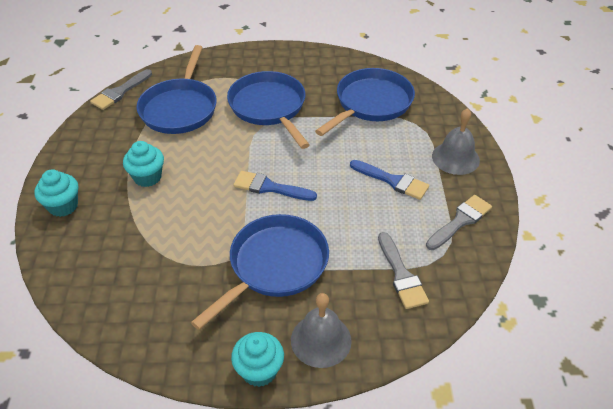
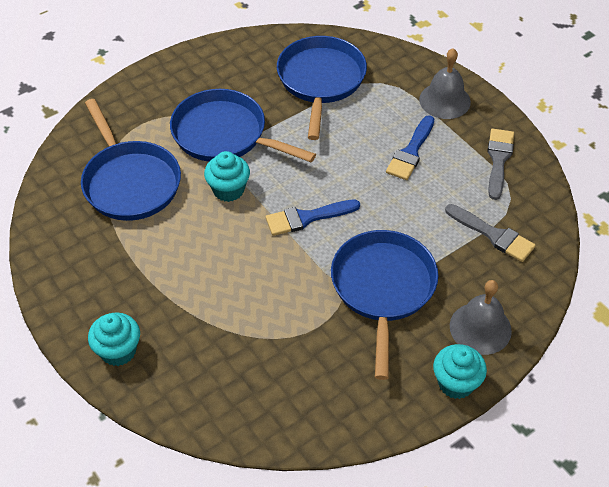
camera: 35 degrees left, 5 degrees up
grey brush [90,69,152,110] -> none
turquoise cupcake [123,141,164,187] -> turquoise cupcake moved to [204,151,250,202]
blue brush [350,160,429,200] -> blue brush turned 120 degrees clockwise [386,115,434,180]

